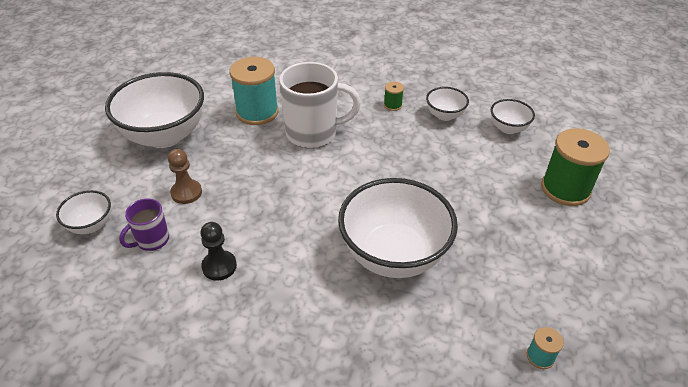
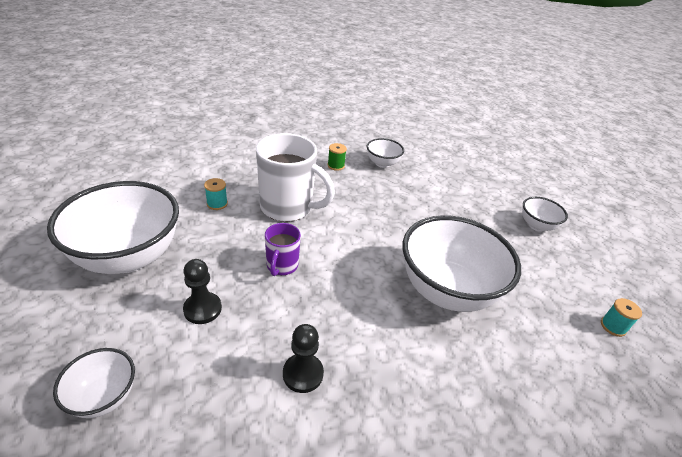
camera: 35 degrees left, 5 degrees down
purple mug [119,198,169,251] -> purple mug moved to [265,223,301,276]
brown pawn [168,149,202,204] -> black pawn [183,259,222,324]
turquoise spool [229,57,279,125] -> turquoise spool [204,178,228,210], size x0.44
white mug [279,62,361,148] -> white mug turned 60 degrees clockwise [256,133,335,222]
white bowl [491,99,535,134] -> white bowl moved to [522,197,568,232]
green spool [541,128,610,206] -> none

